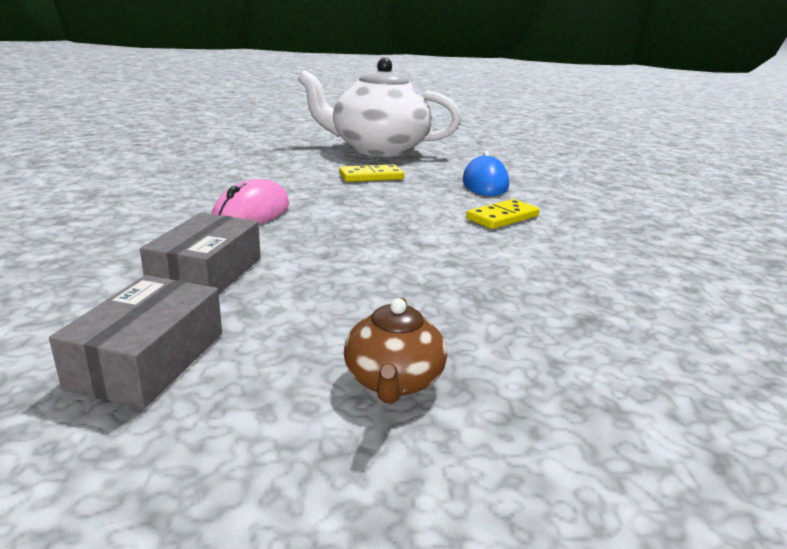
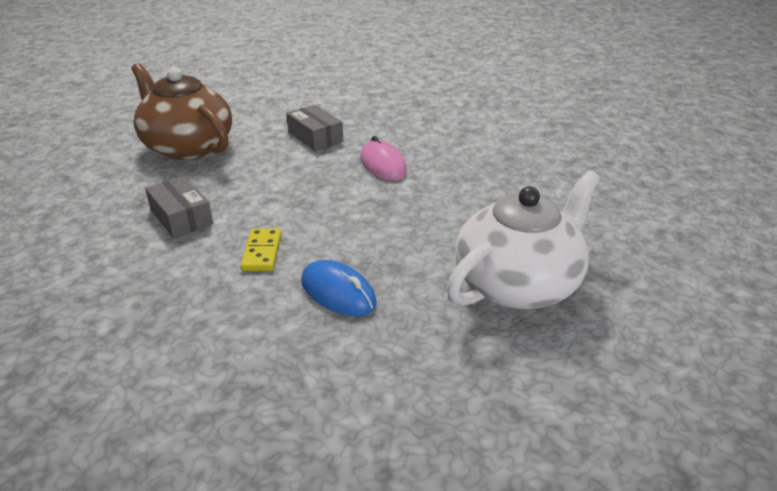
camera: 130 degrees right, 10 degrees up
grey box [49,275,222,409] -> grey box moved to [145,176,213,238]
yellow domino [339,165,404,182] -> none
brown teapot [344,298,447,404] -> brown teapot [131,63,232,160], size x2.36

